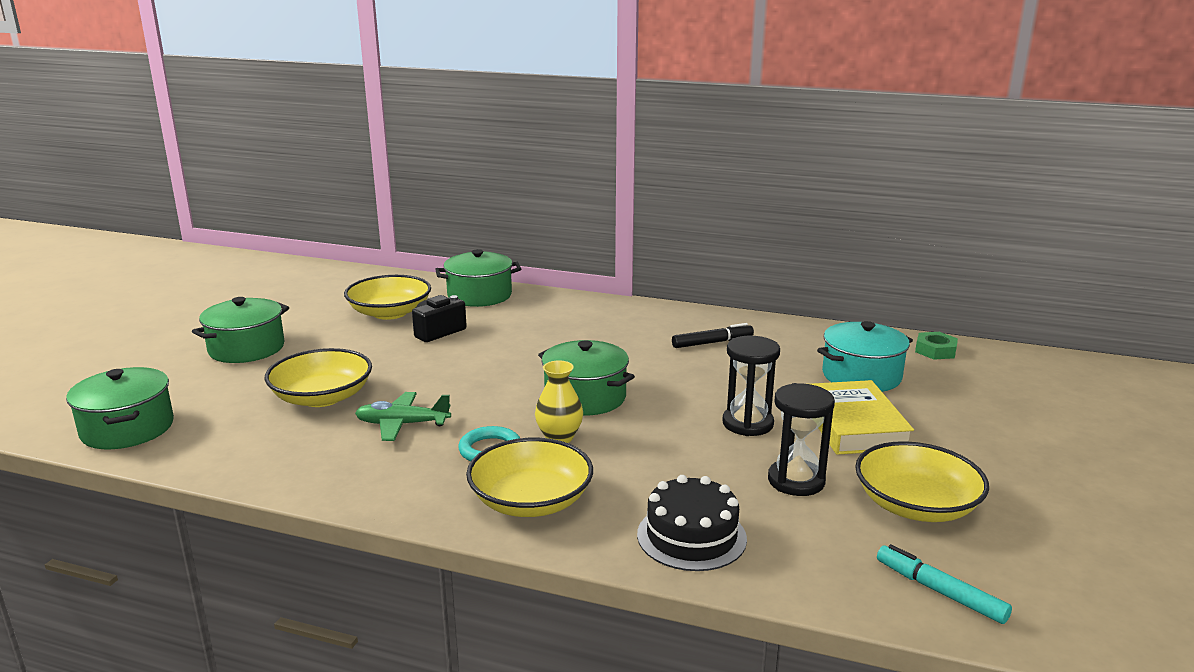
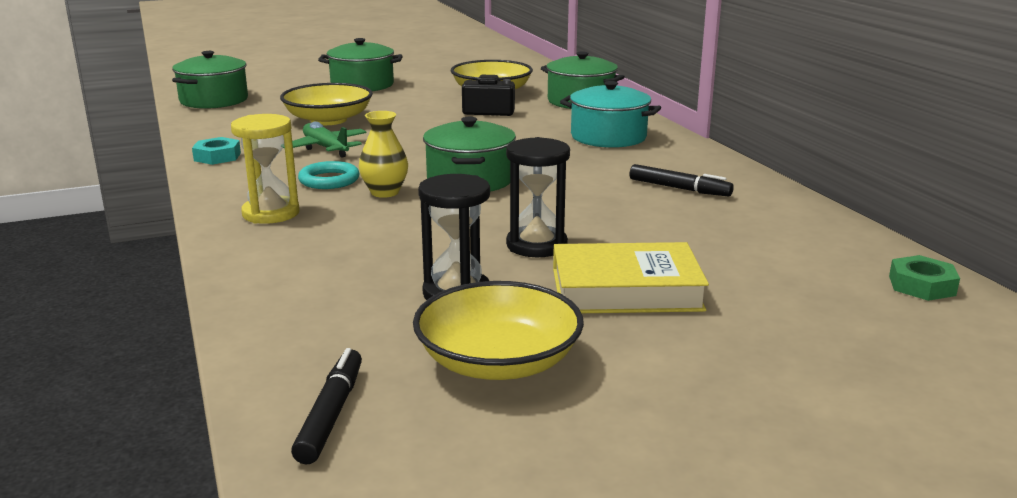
camera: 50 degrees right, 0 degrees up
yellow bowl [466,438,593,517] -> yellow hourglass [231,114,300,224]
black cake [637,475,747,571] -> none
yellow book [811,380,914,455] -> yellow book turned 45 degrees clockwise [553,242,709,313]
turquoise pot [817,321,913,392] -> turquoise pot moved to [560,81,661,148]
turquoise marker [877,544,1012,624] -> black marker [291,348,362,464]
none -> turquoise nut [192,137,241,165]

